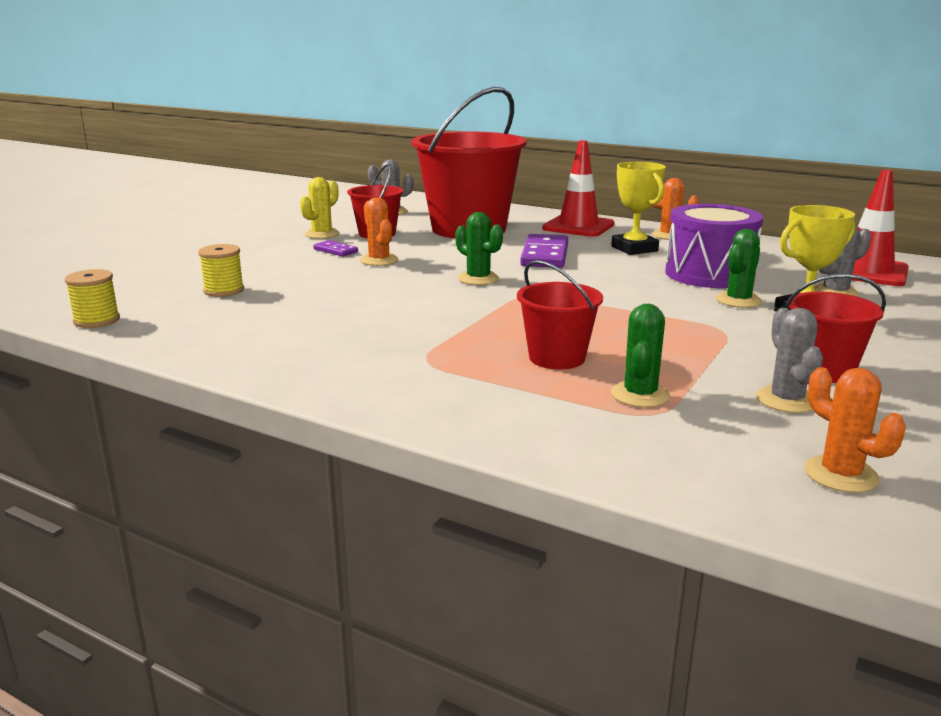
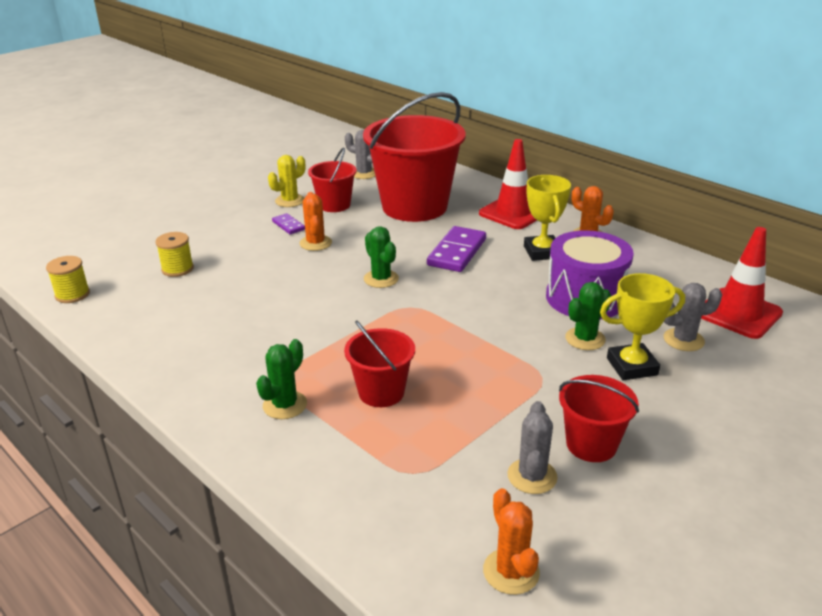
camera: 15 degrees right, 10 degrees up
green cactus [611,304,670,407] -> green cactus moved to [256,339,307,419]

